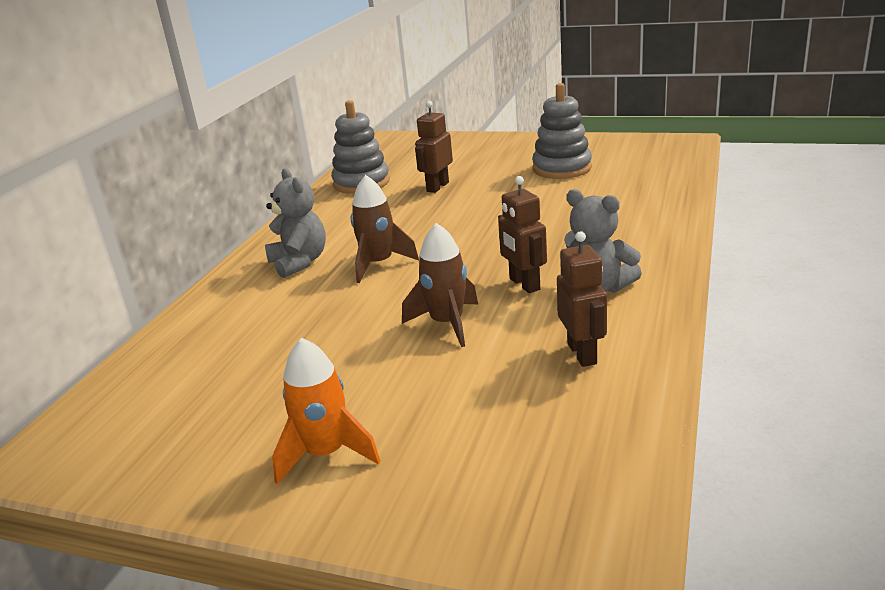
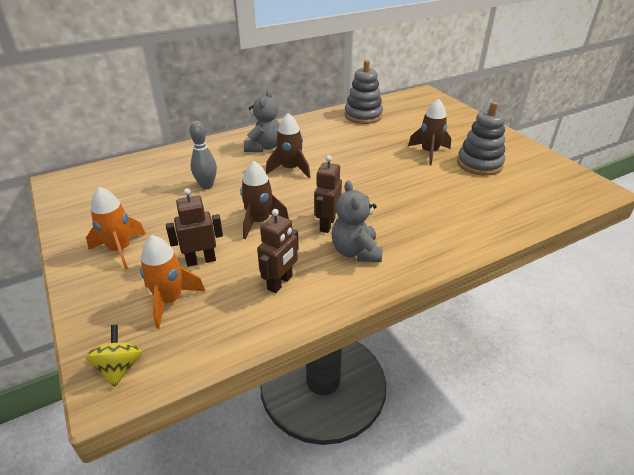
camera: 40 degrees right, 10 degrees up
brown robot [415,101,453,193] -> brown robot moved to [166,188,223,267]
none -> yellow spinning top [85,325,142,387]
none -> orange rocket [140,235,205,329]
none -> grey bowling pin [189,121,217,189]
none -> brown rocket [408,99,451,165]

